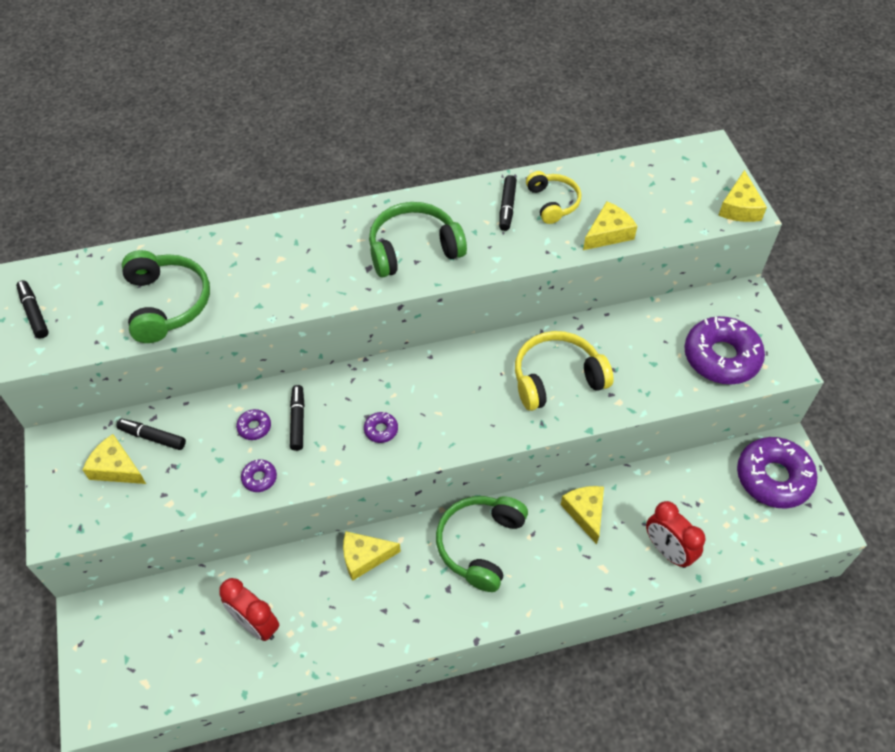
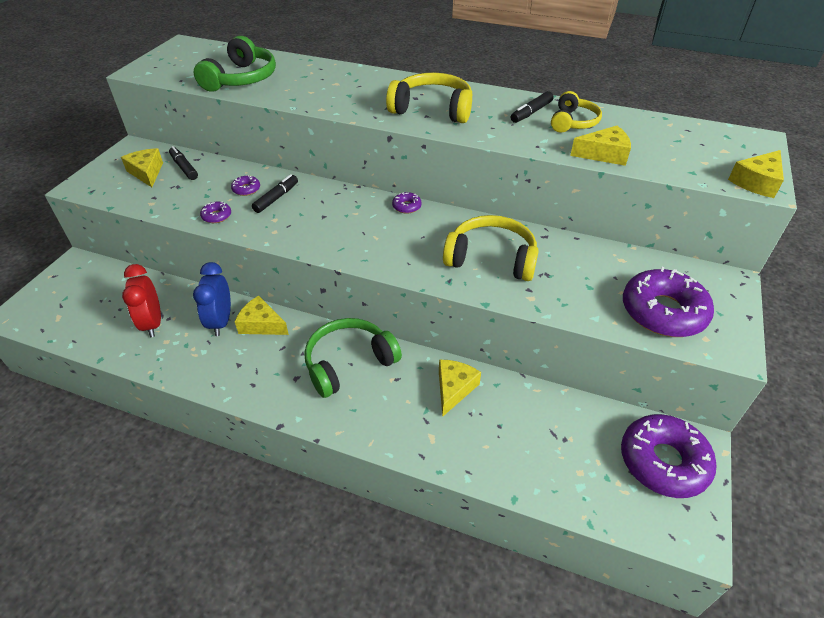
camera: 35 degrees right, 10 degrees down
black marker [16,280,49,338] -> none
purple donut [364,412,398,443] -> purple donut moved to [392,192,422,214]
green headphones [369,202,467,277] -> yellow headphones [386,72,472,123]
red clock [646,501,705,568] -> none
none -> blue clock [193,262,231,336]

